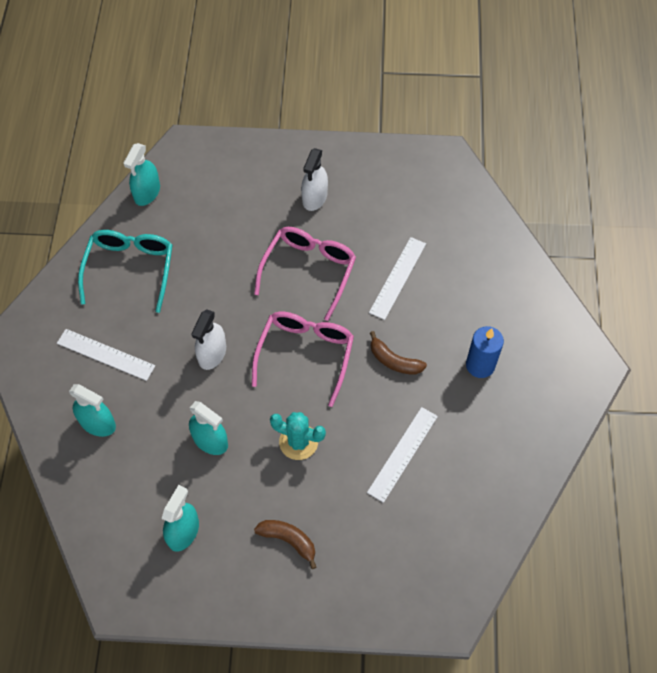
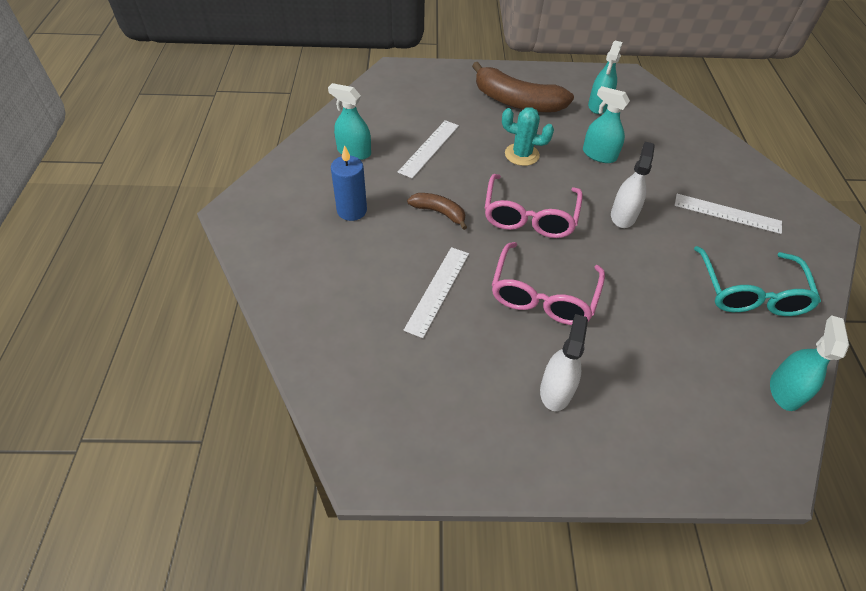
camera: 175 degrees right, 10 degrees down
turquoise spray bottle [69,384,116,437] -> turquoise spray bottle moved to [328,83,371,160]
brown banana [254,520,316,569] -> brown banana [472,62,574,112], size x1.94

